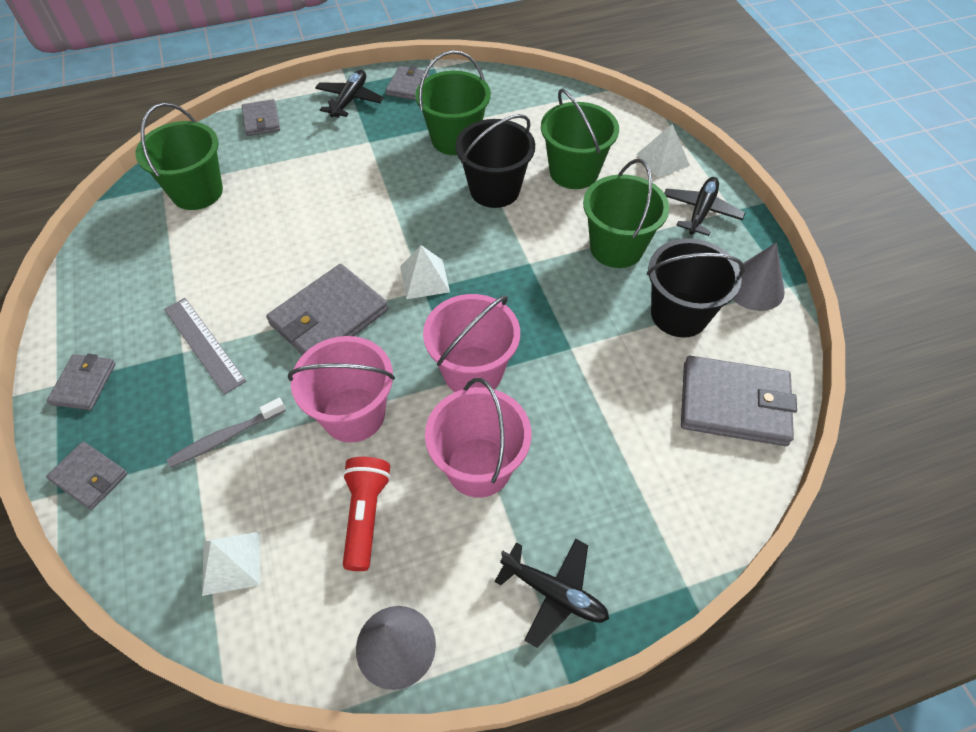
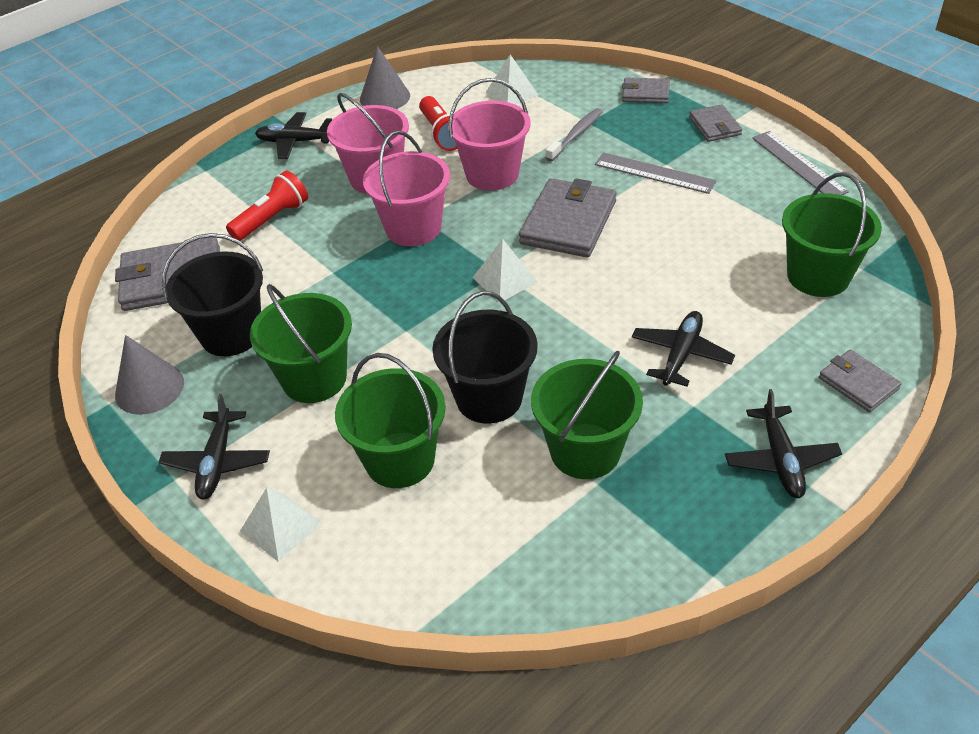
camera: 160 degrees right, 10 degrees down
grey wallet [386,66,429,100] -> none
none -> red flashlight [226,170,308,241]
none -> black plane [632,311,735,386]
none -> grey ruler [752,131,849,195]

